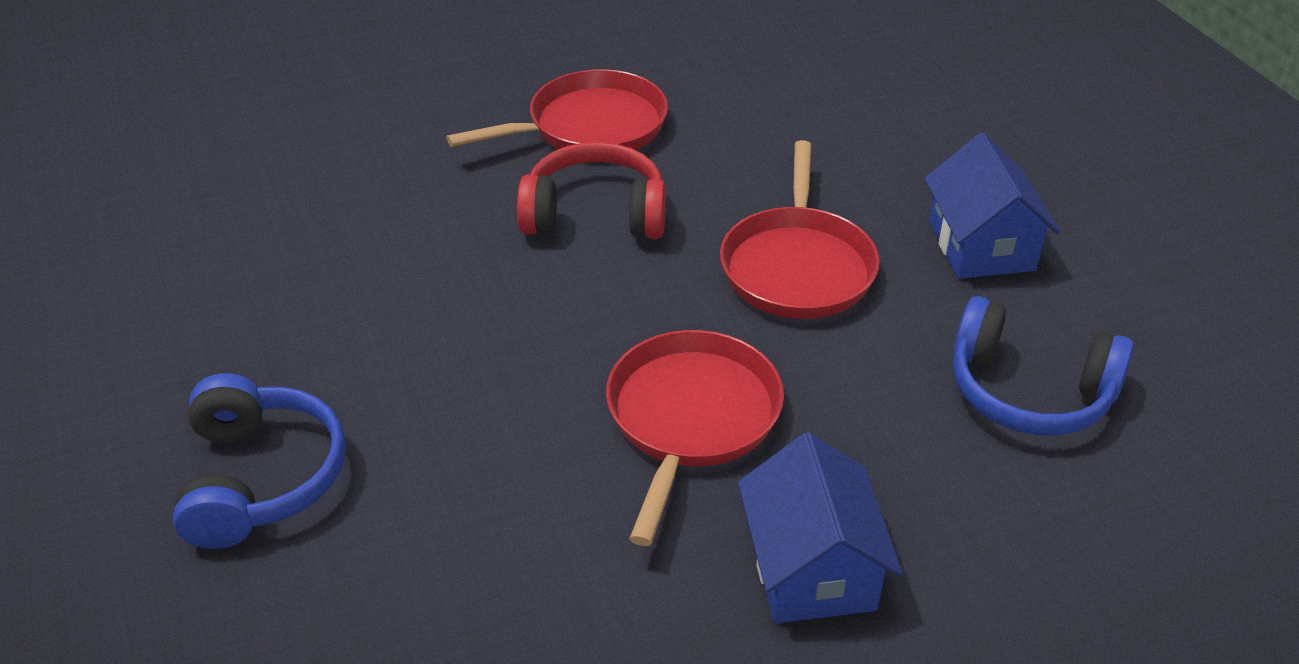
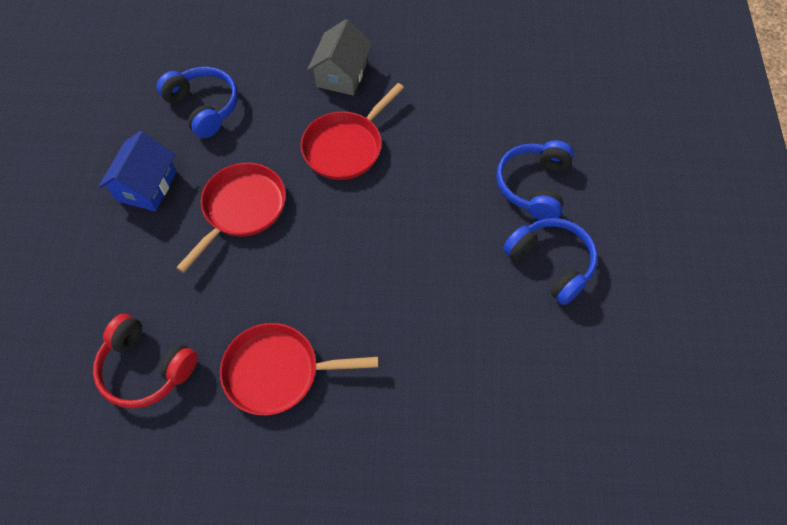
camera: 155 degrees left, 20 degrees up
red headphones [517,142,666,239] -> red headphones moved to [93,314,198,408]
blue house [738,432,902,623] -> grey house [307,19,372,95]
none -> blue headphones [503,218,598,305]

